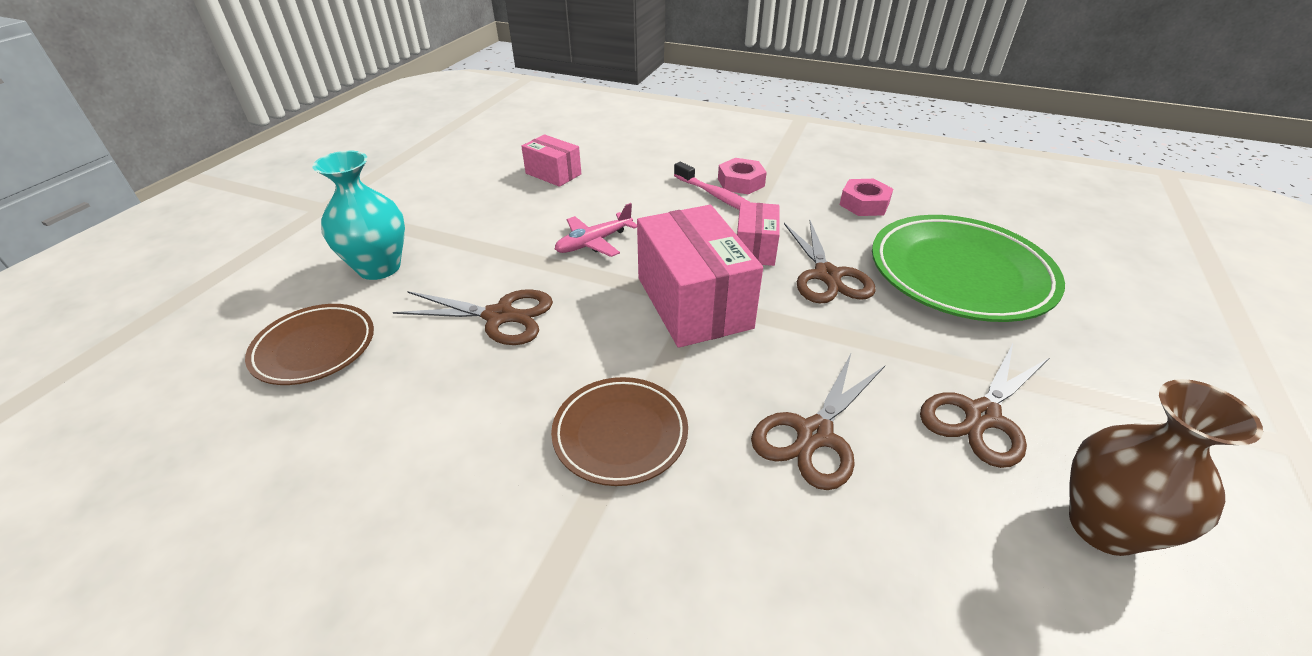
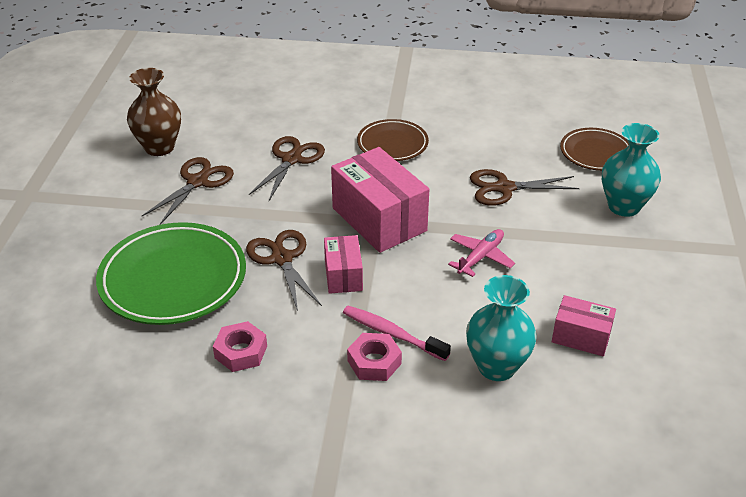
camera: 165 degrees right, 0 degrees up
none -> turquoise vase [466,275,537,381]

